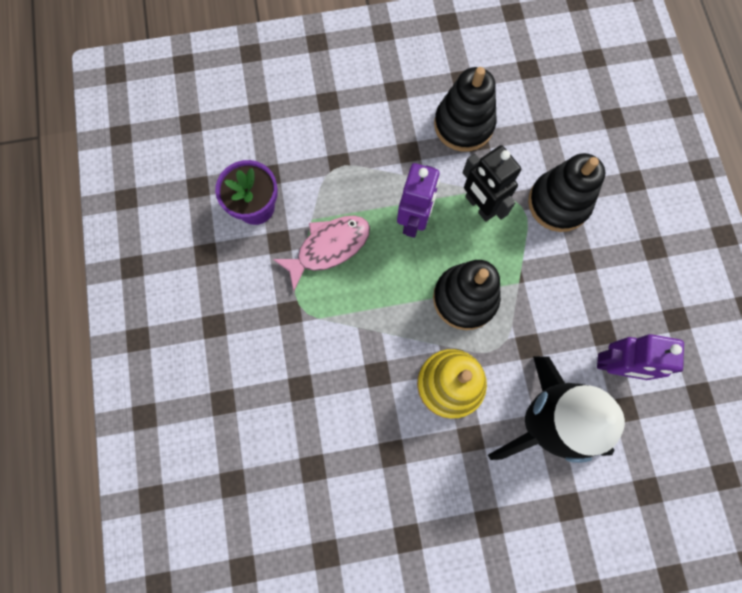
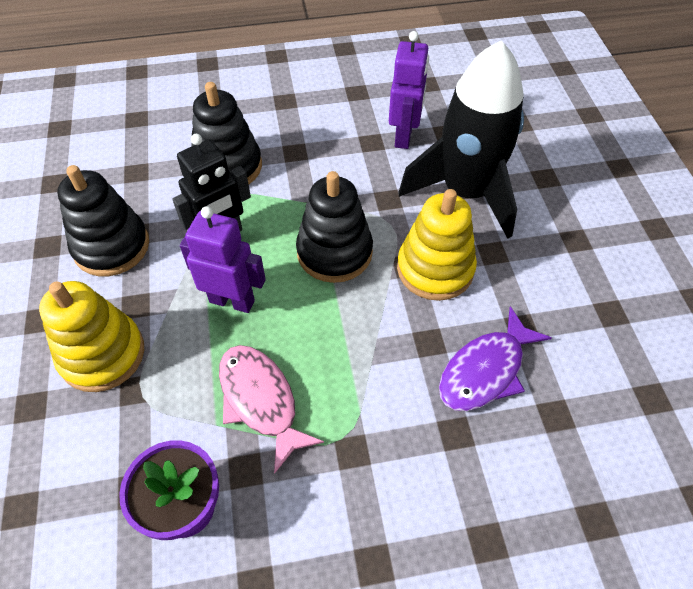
camera: 90 degrees left, 20 degrees down
none -> yellow stacking toy [39,281,144,392]
none -> purple fish [439,306,551,411]

